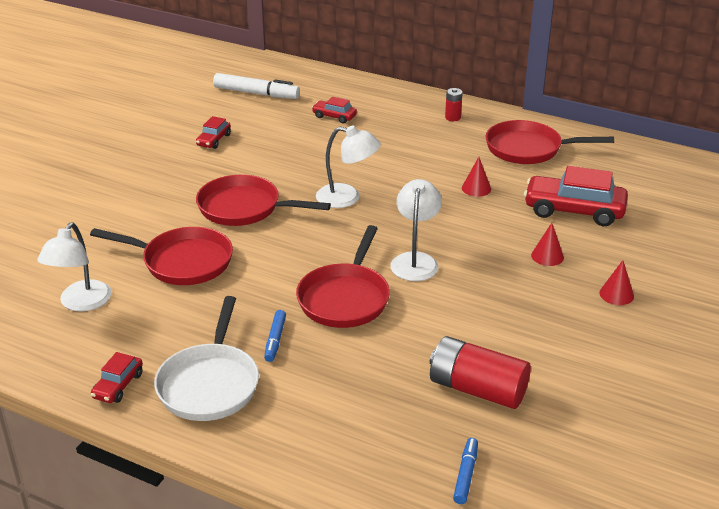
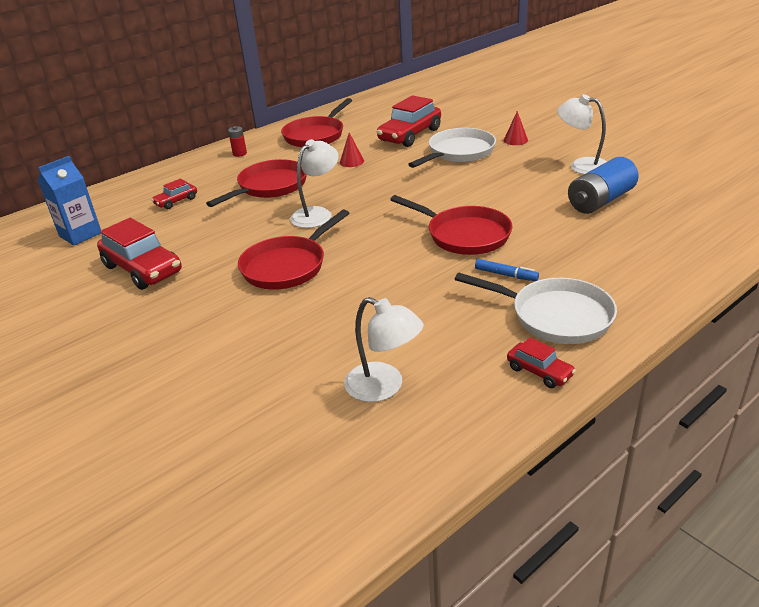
camera: 65 degrees left, 0 degrees up
red pan [90,227,233,285] -> red pan moved to [206,159,307,207]
red car [196,116,231,149] -> red car [97,218,182,290], size x1.96
white marker [213,73,300,99] -> blue carton [38,156,101,246]
white lamp [390,179,442,281] -> white lamp moved to [557,94,607,175]
red battery [430,336,531,409] -> blue battery [568,157,639,214]
blue marker [453,438,478,504] -> none
red cone [531,223,564,266] -> white pan [408,128,496,168]

